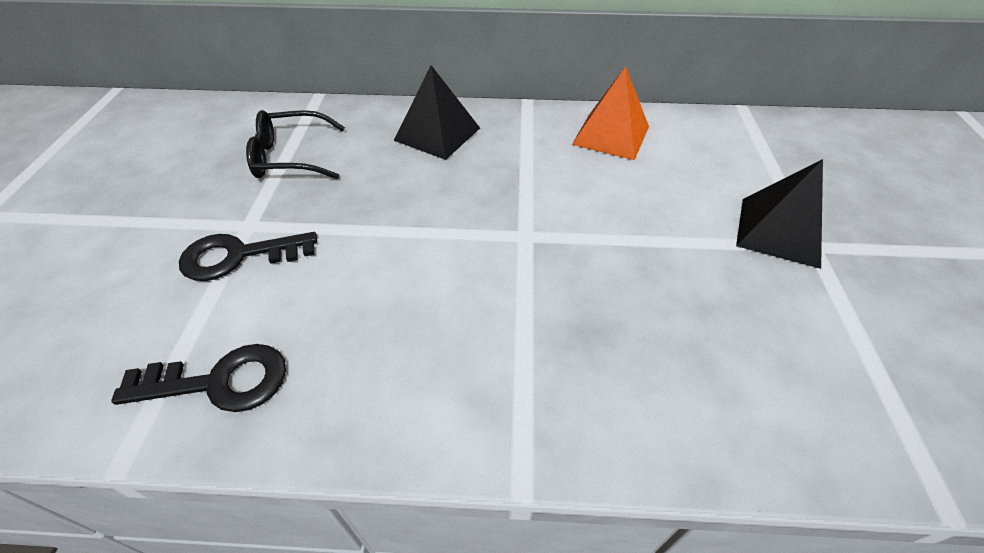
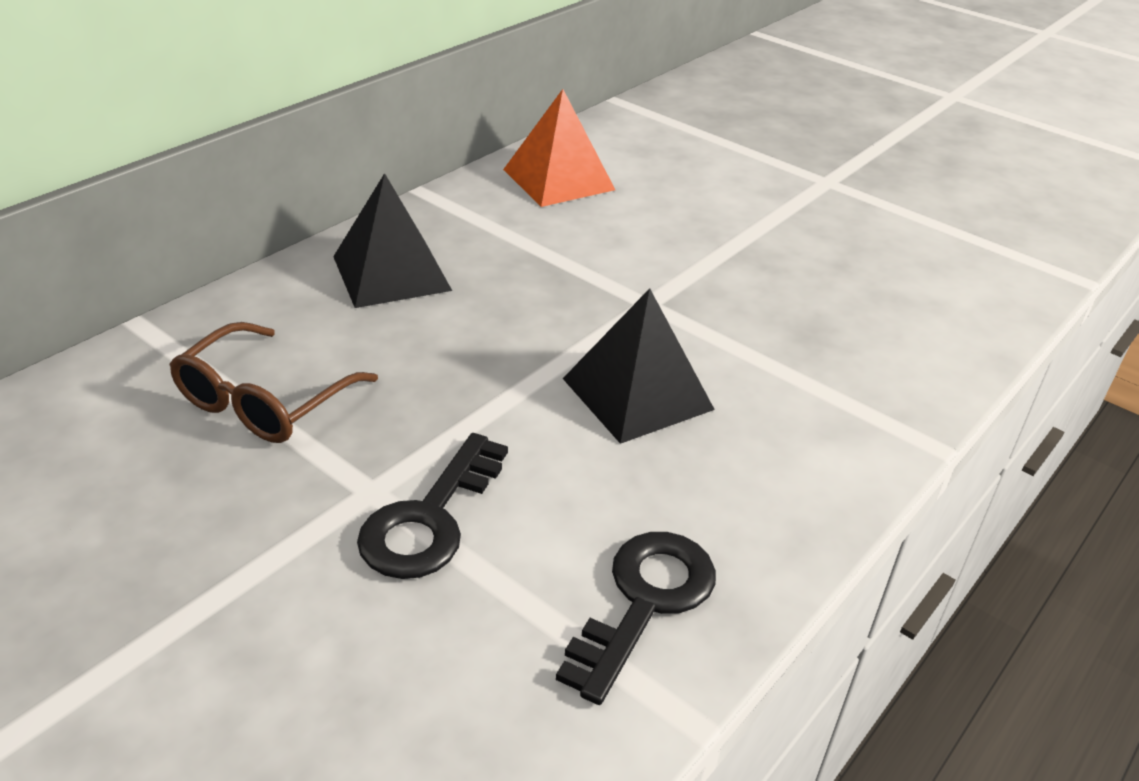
camera: 55 degrees left, 10 degrees down
black glasses [246,110,345,179] -> brown glasses [169,322,378,443]
black pyramid [736,159,823,269] -> black pyramid moved to [563,288,715,444]

